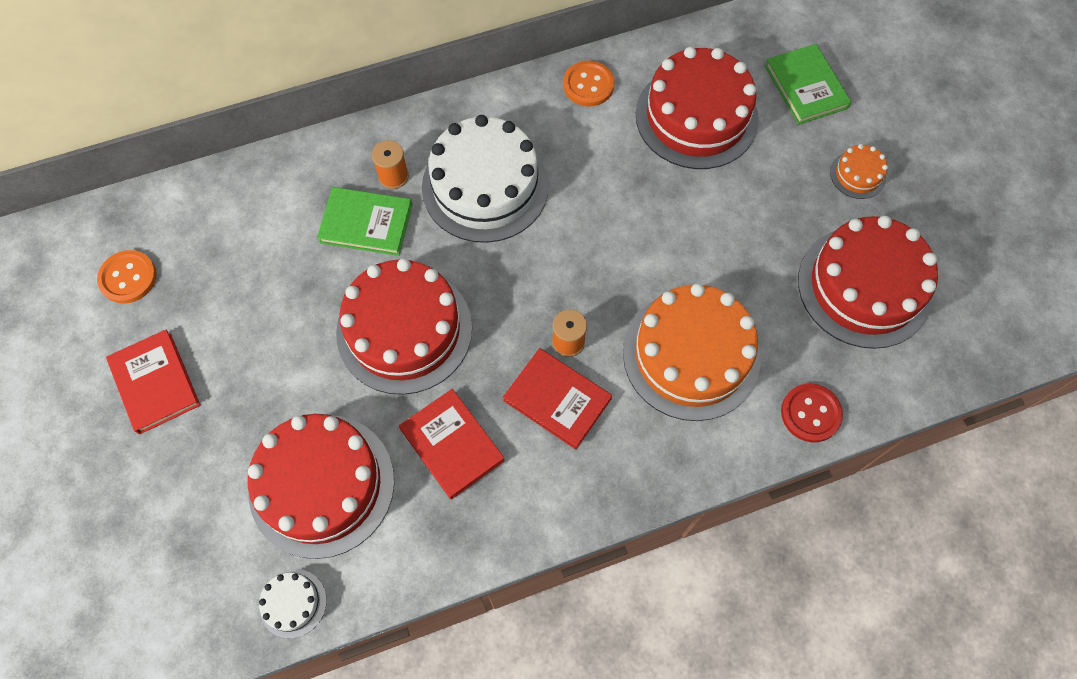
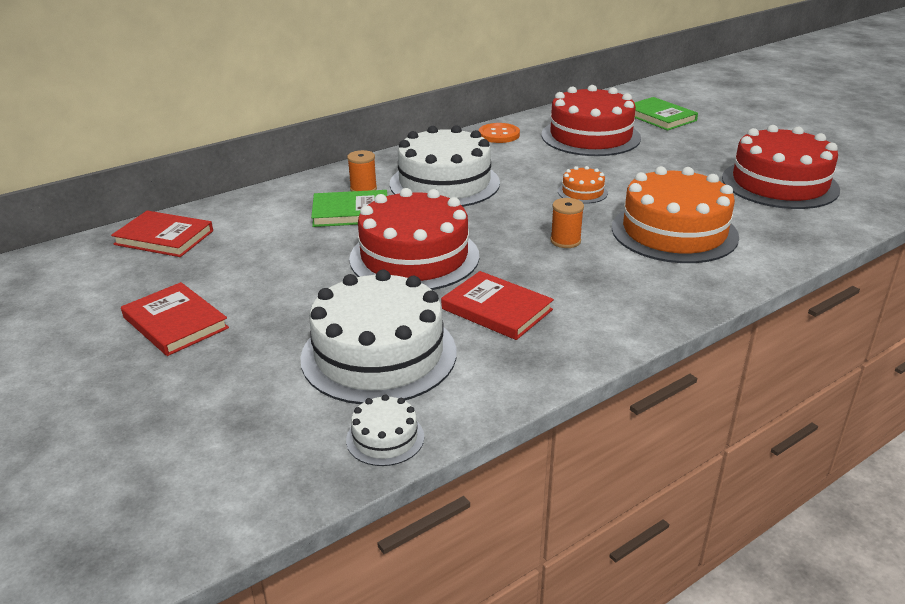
camera: 15 degrees left, 35 degrees down
orange button [97,250,157,304] -> none
red cake [248,414,394,559] -> white cake [300,270,456,404]
red book [503,348,612,450] -> red book moved to [111,211,213,257]
red button [781,383,843,442] -> none
orange cake [830,144,888,199] -> orange cake moved to [558,166,608,204]

